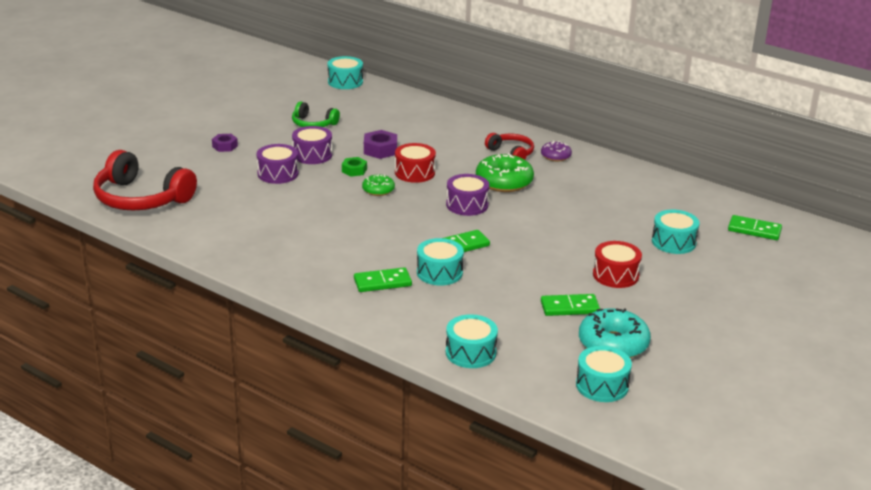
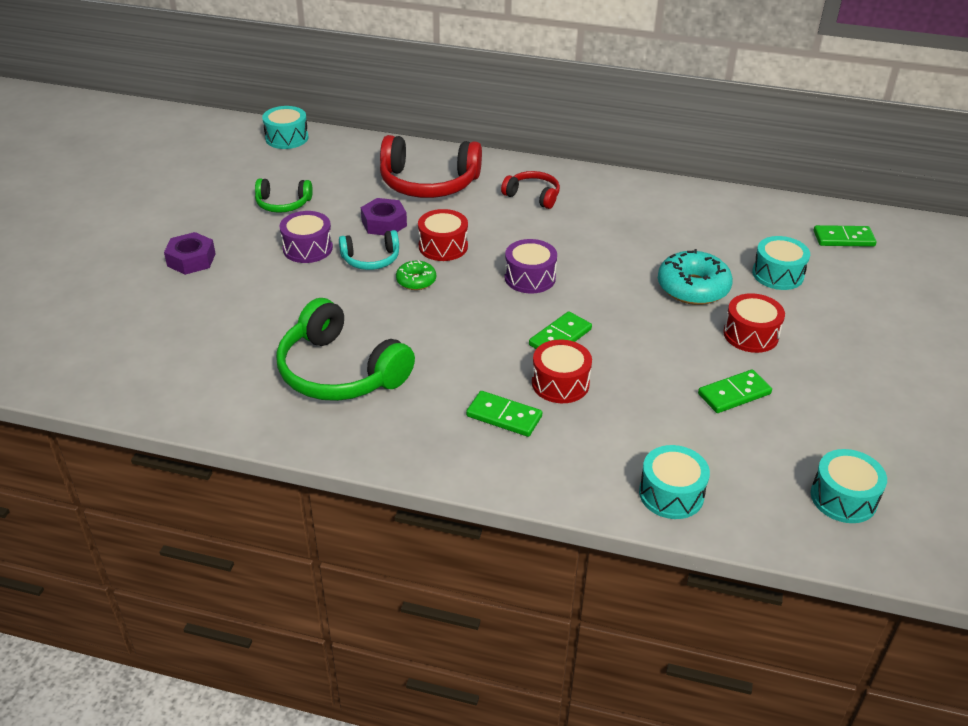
camera: 20 degrees left, 10 degrees up
red headphones [93,150,197,211] -> red headphones moved to [380,135,482,198]
purple nut [212,134,238,152] -> purple nut [164,232,216,275], size x1.51
purple drum [257,144,298,184] -> none
green nut [342,157,367,177] -> turquoise headphones [339,230,399,270]
green domino [354,267,412,292] -> green domino turned 60 degrees clockwise [466,391,542,437]
turquoise drum [417,238,464,286] -> red drum [532,340,592,403]
green donut [476,153,534,192] -> none
purple donut [541,141,572,161] -> none
turquoise donut [579,308,651,358] -> turquoise donut moved to [658,249,733,305]
none -> green headphones [276,298,415,401]

